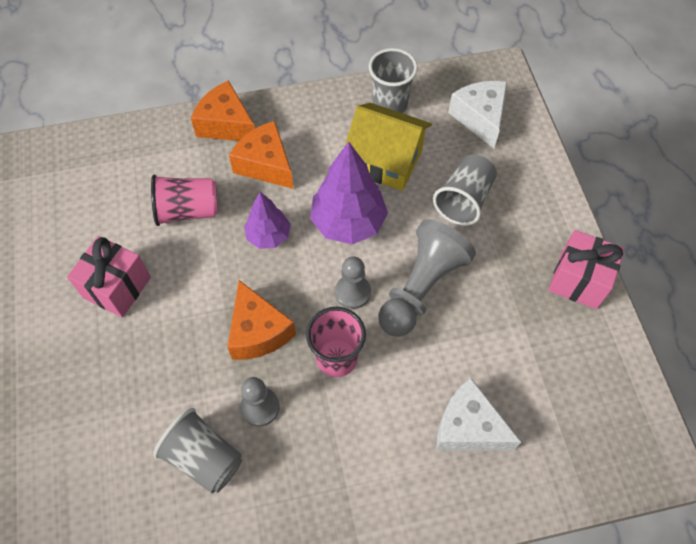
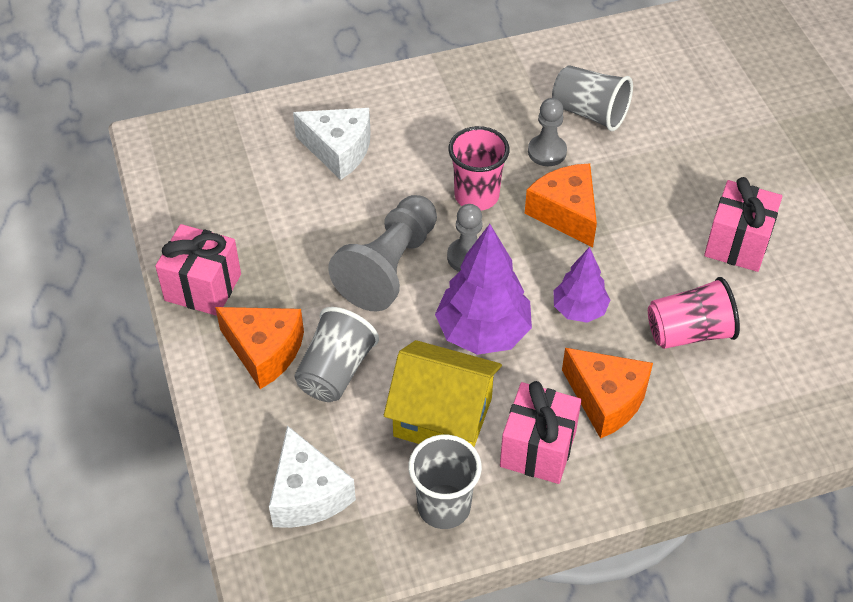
camera: 175 degrees right, 10 degrees down
orange cheese [191,80,255,141] -> orange cheese moved to [215,307,304,389]
none -> pink gift [500,381,582,484]

